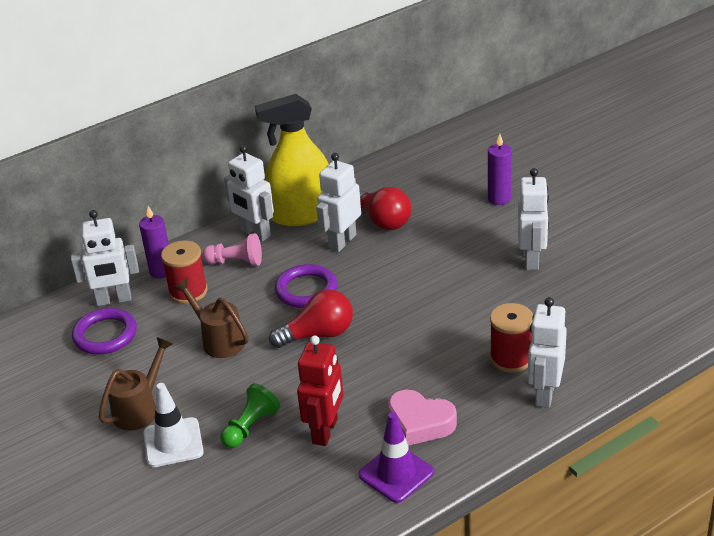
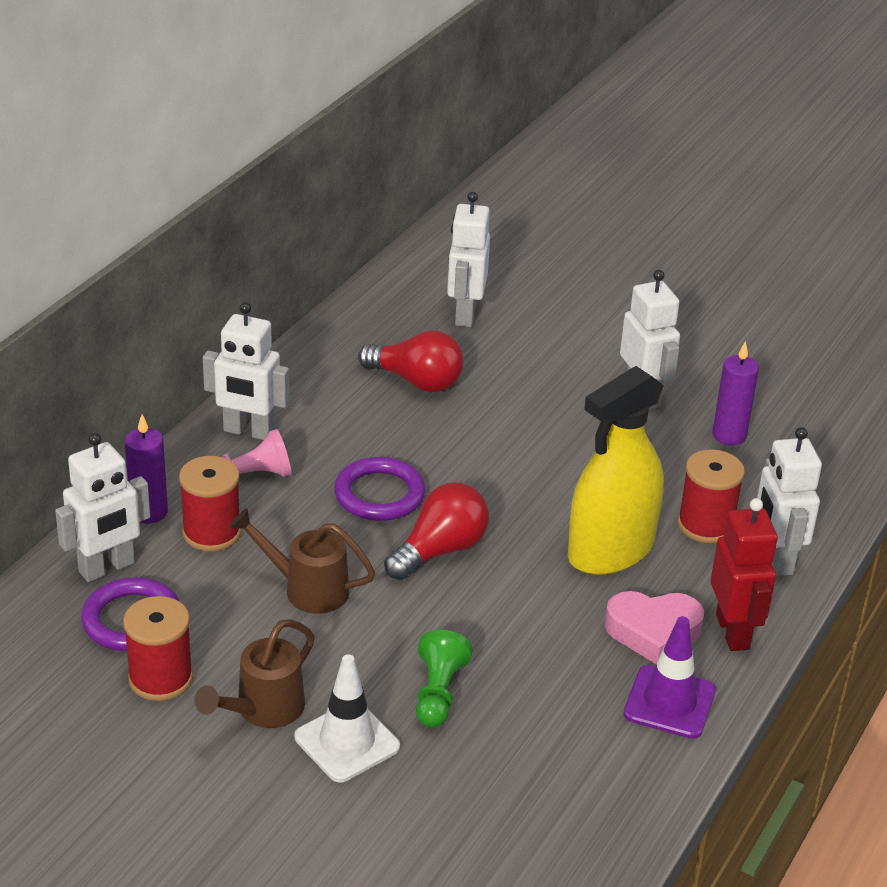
camera: 30 degrees left, 0 degrees up
brown watering can [99,337,173,431] -> brown watering can turned 150 degrees counterclockwise [194,619,315,728]
yellow spray bottle [255,94,329,226] -> yellow spray bottle moved to [568,366,664,575]
red robot [297,335,344,446] -> red robot moved to [710,498,778,651]
white robot [316,153,361,252] -> white robot moved to [447,192,490,327]
purple candle [488,134,512,205] -> purple candle moved to [712,341,759,445]
none -> red spool [123,596,193,701]

